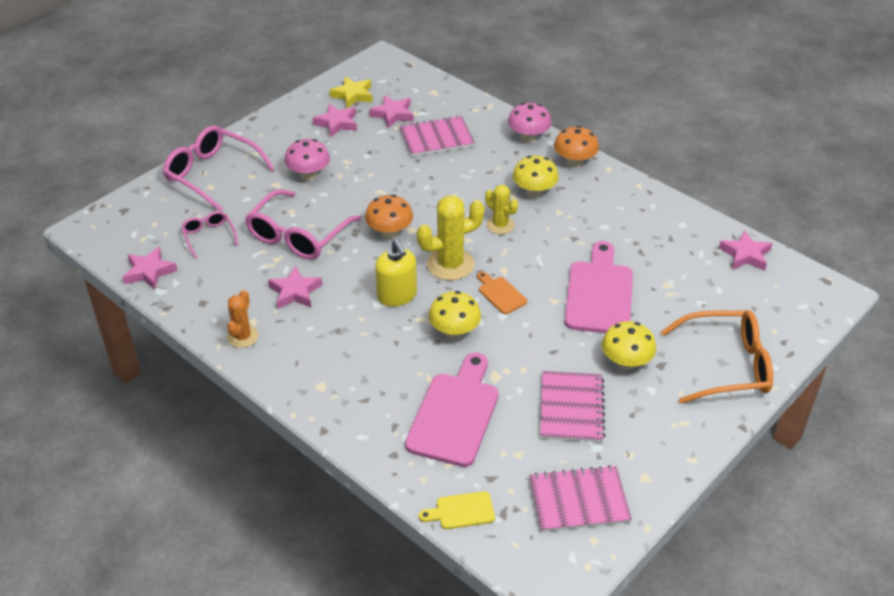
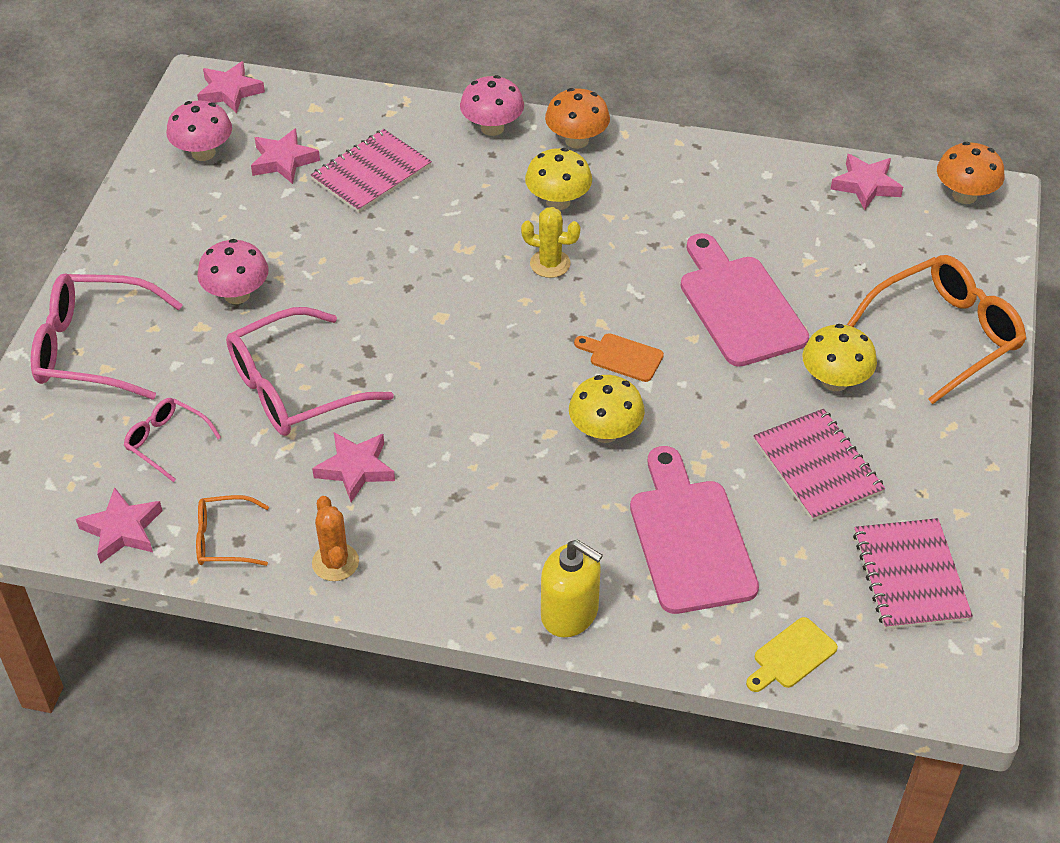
camera: 30 degrees left, 5 degrees up
pink glasses [245,189,361,259] -> pink glasses turned 60 degrees clockwise [226,307,394,436]
pink star [313,104,357,137] -> pink star moved to [197,61,265,113]
yellow star [329,77,373,108] -> pink mushroom [166,101,232,161]
orange mushroom [365,194,413,239] -> orange mushroom moved to [937,142,1005,204]
yellow soap dispenser [375,240,417,307] -> yellow soap dispenser moved to [541,540,603,637]
yellow cactus [417,195,485,280] -> none
pink notebook [529,465,632,532] -> pink notebook turned 60 degrees counterclockwise [853,518,973,630]
none -> orange glasses [196,495,269,566]

